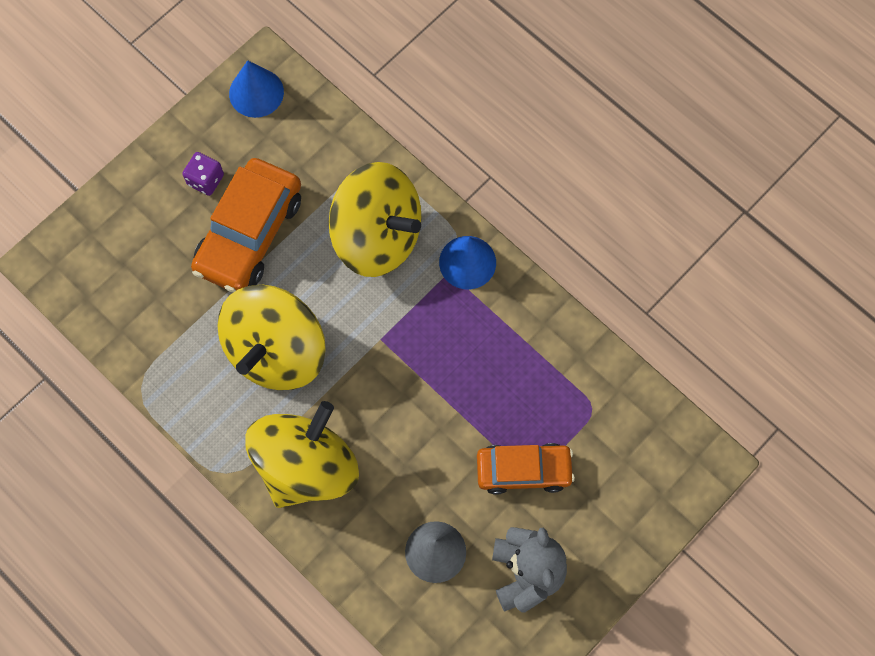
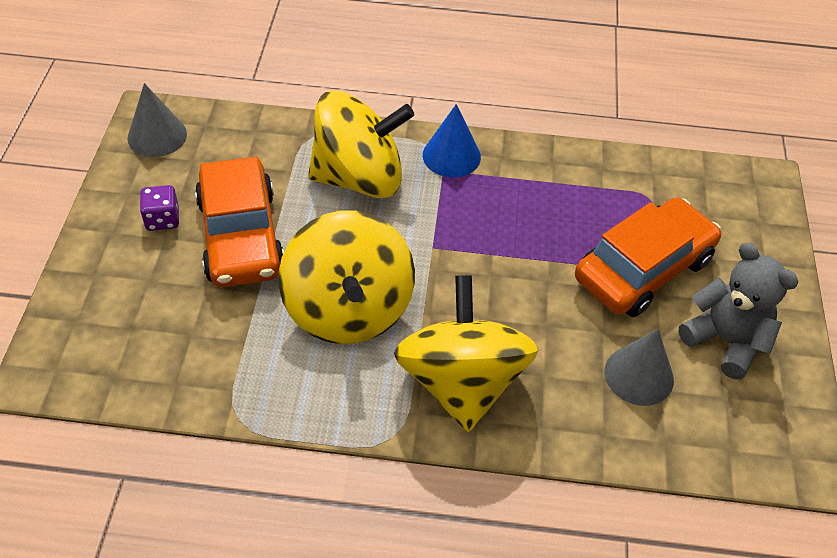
camera: 40 degrees left, 20 degrees down
blue cone [229,60,284,118] -> grey cone [127,83,187,157]
orange car [477,443,575,495] -> orange car [575,197,721,317], size x1.52

